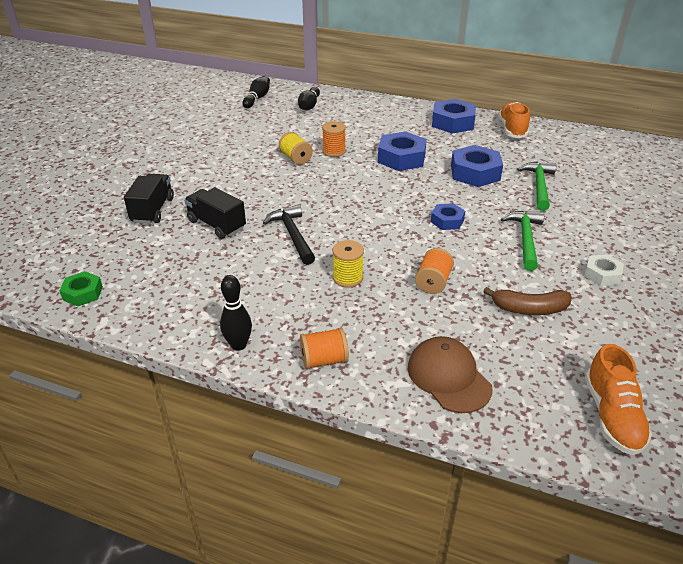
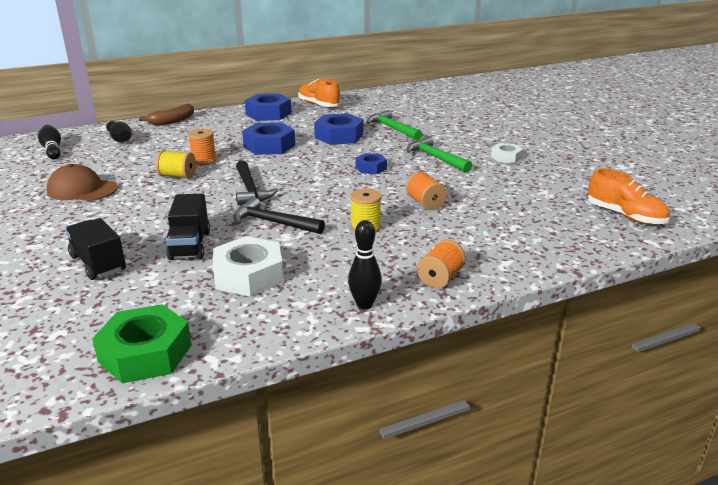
camera: 45 degrees left, 10 degrees down
green nut [59,271,103,307] -> green nut [92,304,192,383], size x1.75
black truck [184,187,246,239] -> black truck turned 90 degrees counterclockwise [166,194,210,260]
brown cap [408,336,493,413] -> brown cap moved to [47,164,118,201]
brown banana [483,287,572,315] -> brown banana moved to [139,104,194,126]
none -> white nut [213,236,283,297]
none -> black hammer [236,160,278,205]

